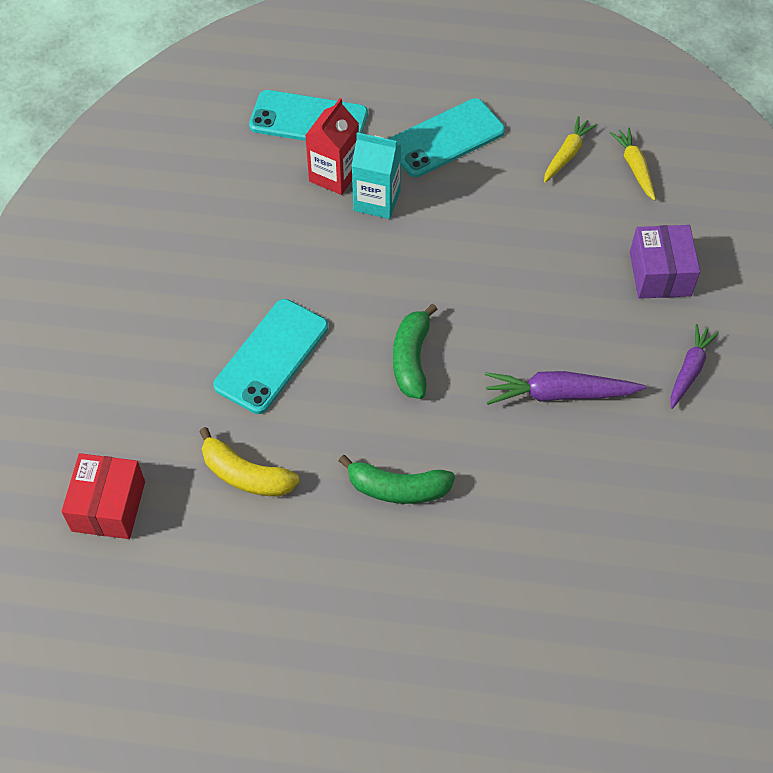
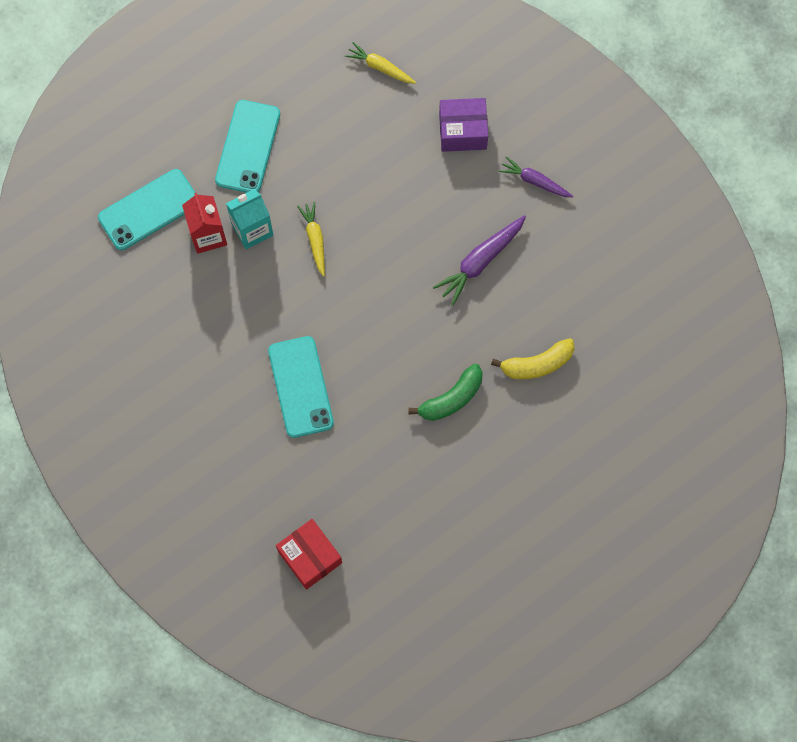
camera: 45 degrees left, 15 degrees up
yellow banana [199,427,300,496] -> yellow banana moved to [491,338,575,379]
green banana [393,304,438,399] -> none
yellow carrot [544,116,597,183] -> yellow carrot moved to [297,202,325,277]
purple box [630,225,700,299] -> purple box turned 45 degrees counterclockwise [439,98,488,152]
purple carrot [670,324,719,409] -> purple carrot turned 45 degrees counterclockwise [499,156,573,197]

